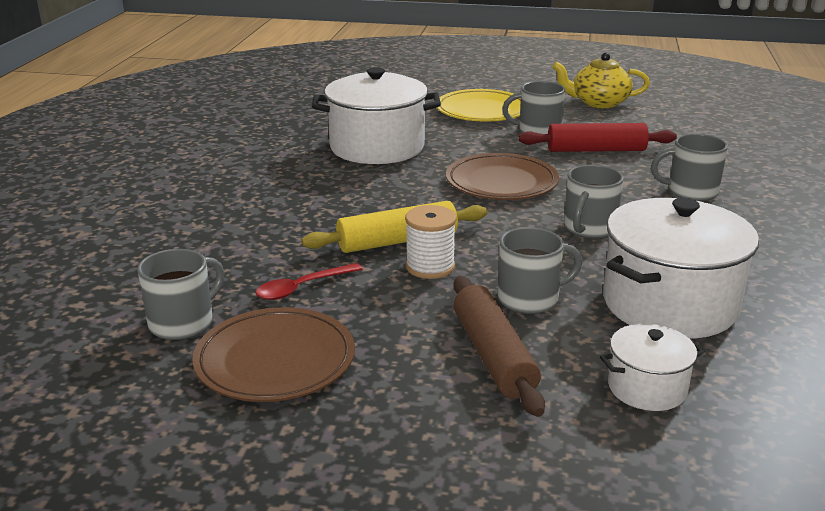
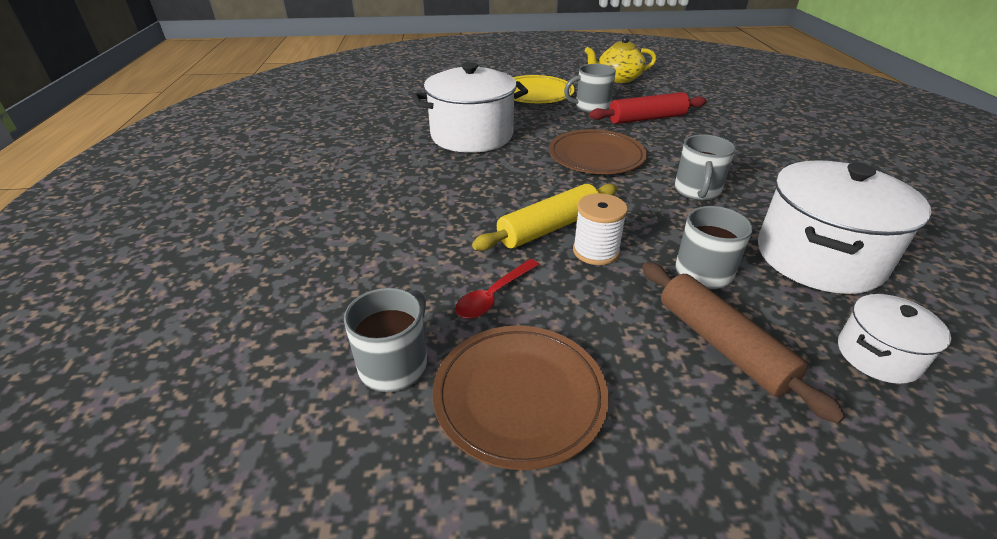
camera: 15 degrees left, 10 degrees up
grey mug [651,134,728,201] -> none

